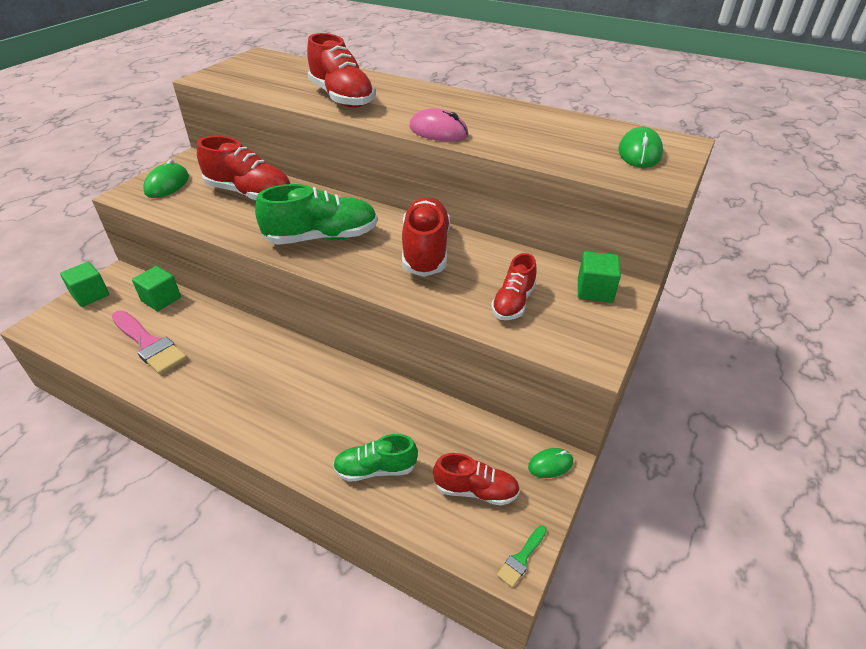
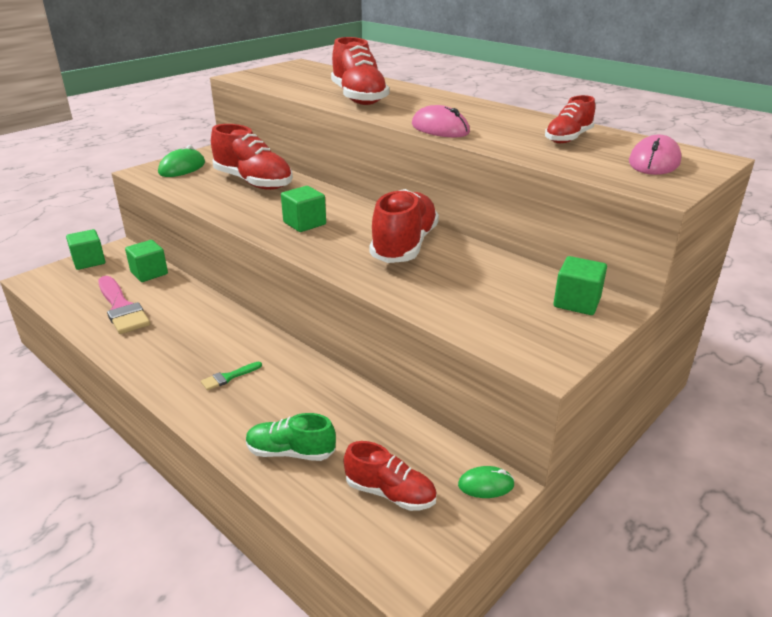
camera: 15 degrees right, 10 degrees down
green shoe [255,184,377,245] -> green cube [281,186,326,232]
red shoe [491,253,537,320] -> red shoe moved to [545,95,595,143]
green brush [497,525,547,588] -> green brush moved to [201,362,262,391]
green mouse [618,127,663,168] -> pink mouse [629,135,681,175]

